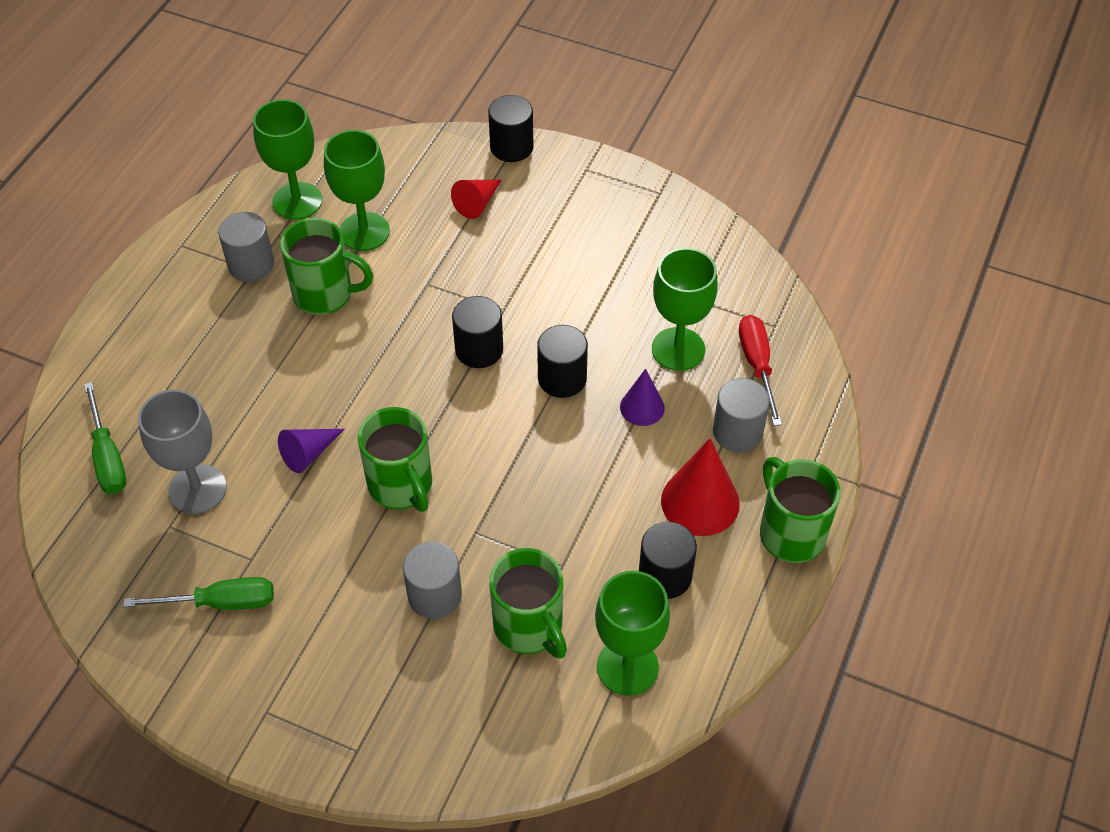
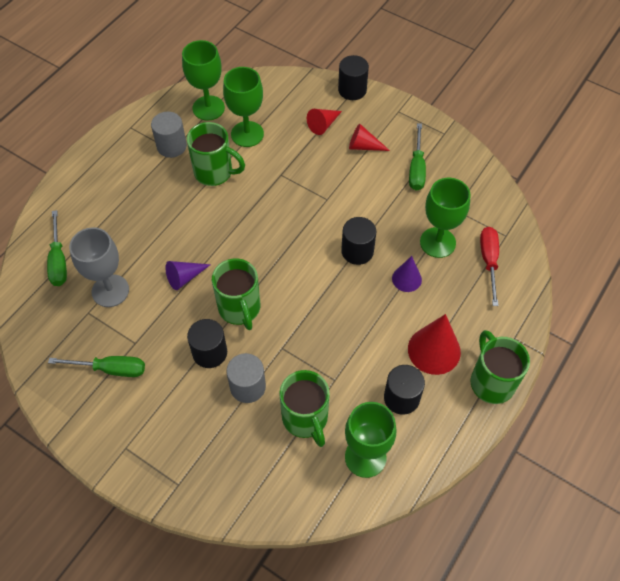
camera: 10 degrees right, 5 degrees up
black cylinder [452,296,503,368] -> black cylinder moved to [187,319,227,368]
grey cylinder [713,378,770,452] -> none
none -> red cone [349,124,390,151]
none -> green screwdriver [409,123,426,191]

